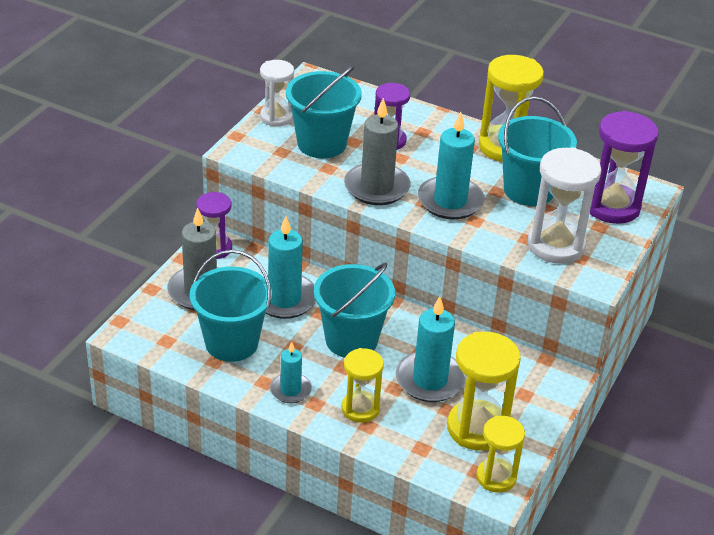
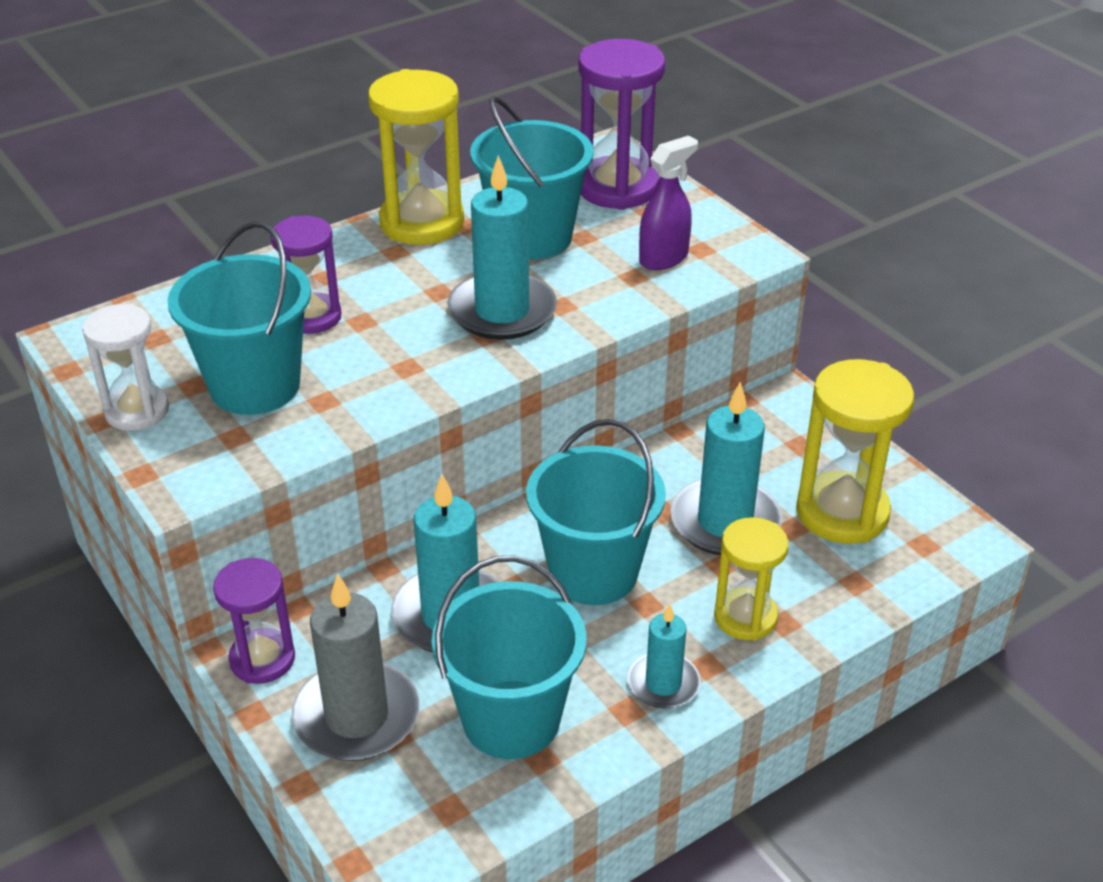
camera: 60 degrees left, 0 degrees up
grey candle [344,98,411,205] -> none
yellow hourglass [477,416,525,493] -> none
white hourglass [528,147,601,264] -> purple spray bottle [639,136,698,270]

